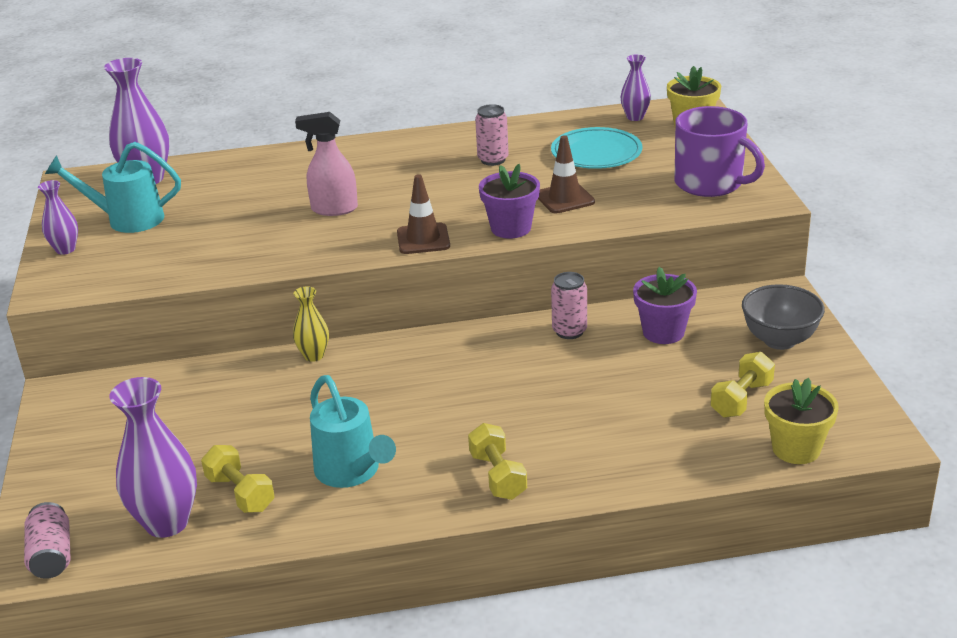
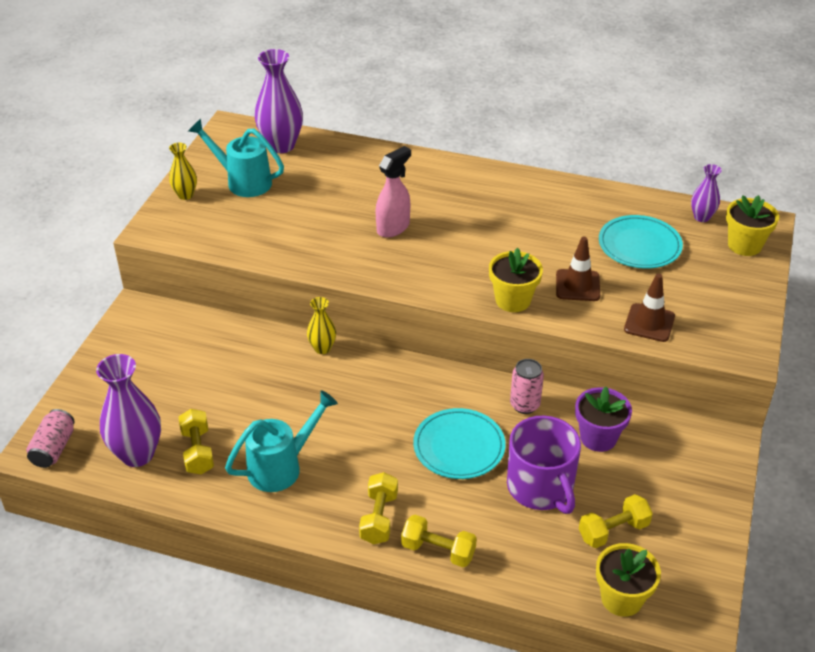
camera: 25 degrees right, 10 degrees up
purple vase [38,180,78,255] -> yellow vase [169,143,197,200]
pink spray bottle [295,112,358,216] -> pink spray bottle turned 105 degrees clockwise [376,146,411,238]
turquoise watering can [310,375,396,488] -> turquoise watering can turned 120 degrees counterclockwise [225,390,338,492]
brown traffic cone [397,174,450,254] -> brown traffic cone moved to [624,273,675,342]
pink can [475,104,509,166] -> none
purple flower pot [479,164,540,239] -> yellow flower pot [489,248,543,312]
purple mug [674,106,765,197] -> purple mug moved to [507,416,581,514]
grey bowl [742,284,825,350] -> none
none -> yellow dumbbell [401,515,477,567]
none -> turquoise plate [413,408,506,479]

